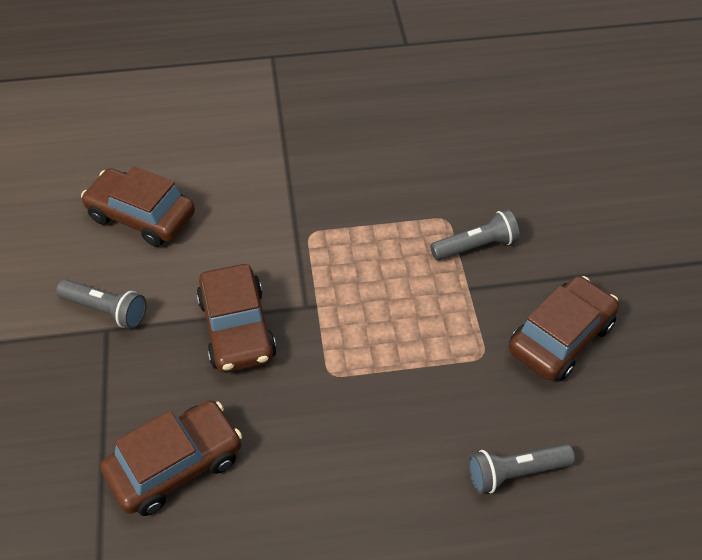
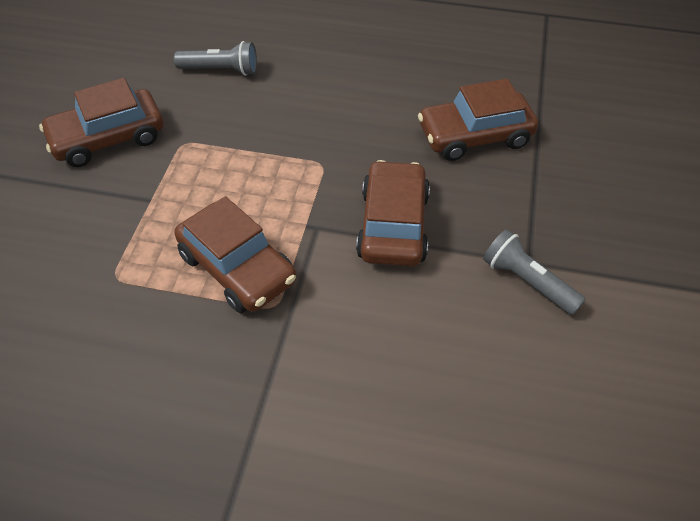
camera: 160 degrees left, 0 degrees up
brown car [81,166,195,247] -> brown car moved to [174,196,296,313]
grey flashlight [430,210,520,260] -> none

